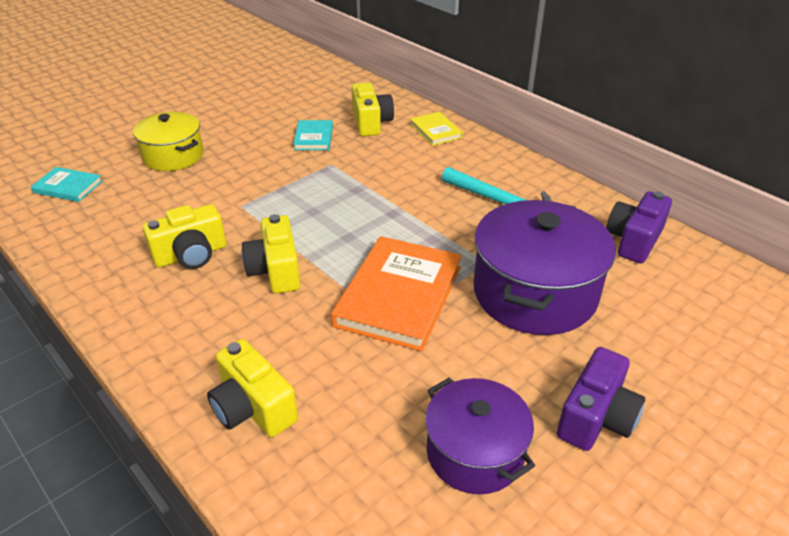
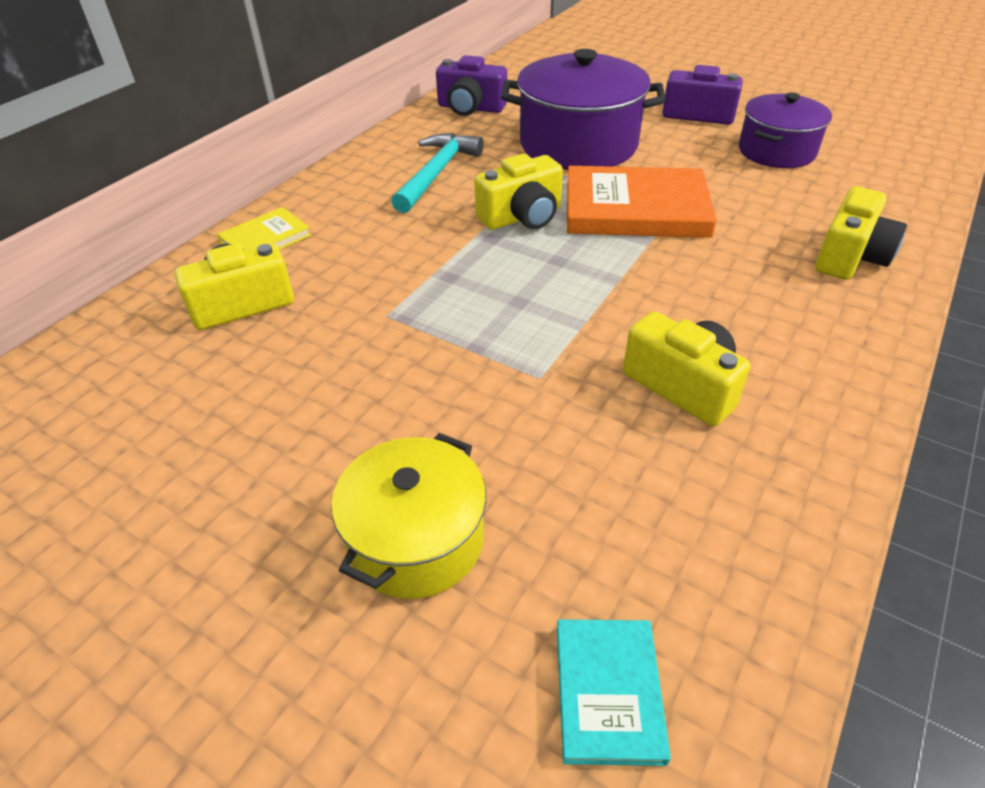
camera: 105 degrees left, 5 degrees up
yellow camera [242,214,301,294] -> yellow camera moved to [474,154,563,230]
turquoise book [293,120,333,150] -> none

